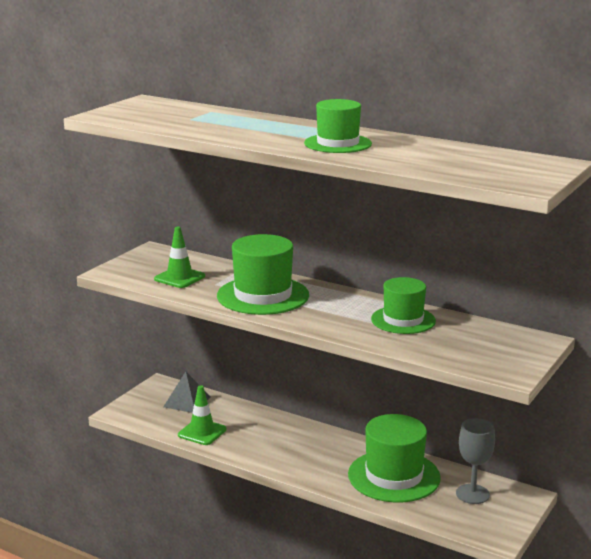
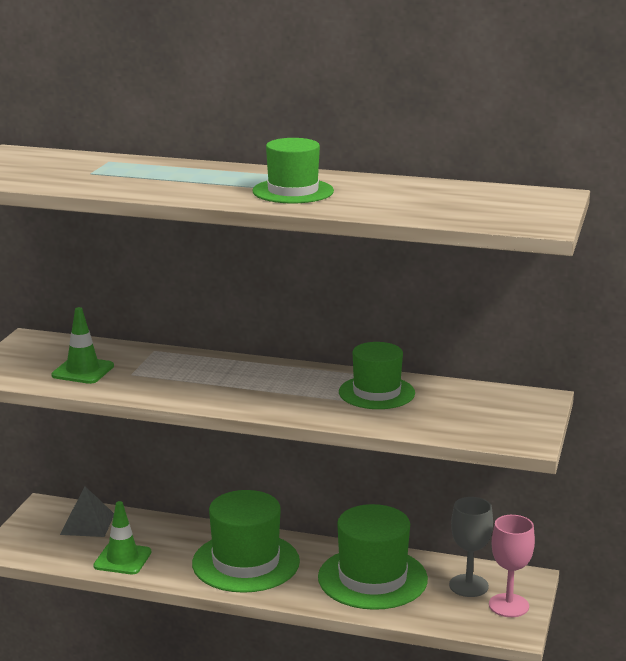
camera: 15 degrees left, 0 degrees up
green hat [217,234,309,315] -> green hat moved to [192,490,300,593]
none -> pink goblet [489,515,535,617]

